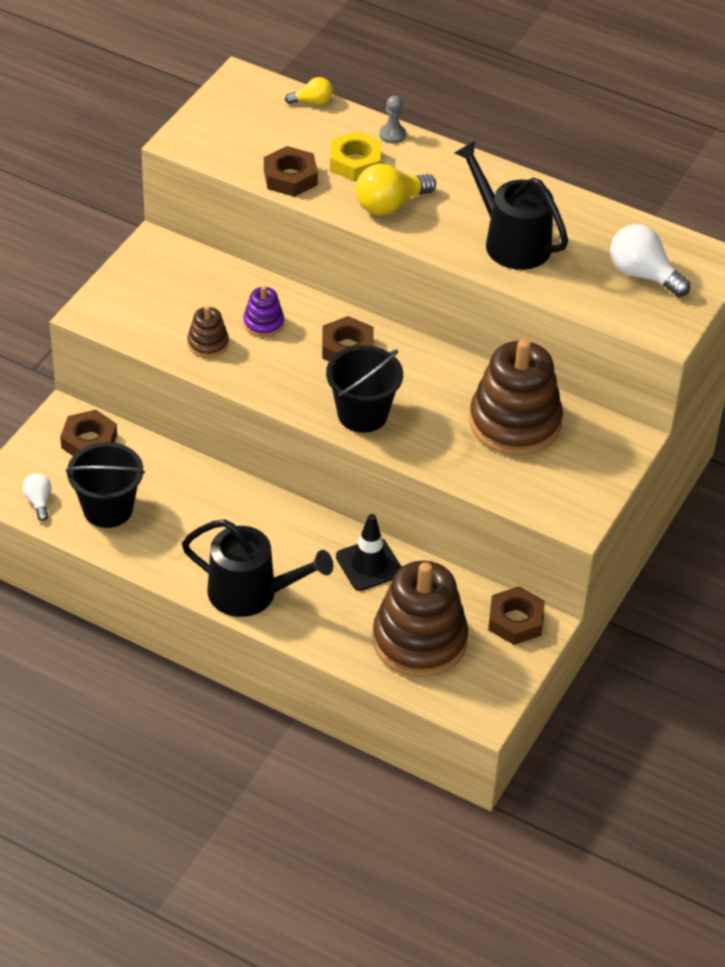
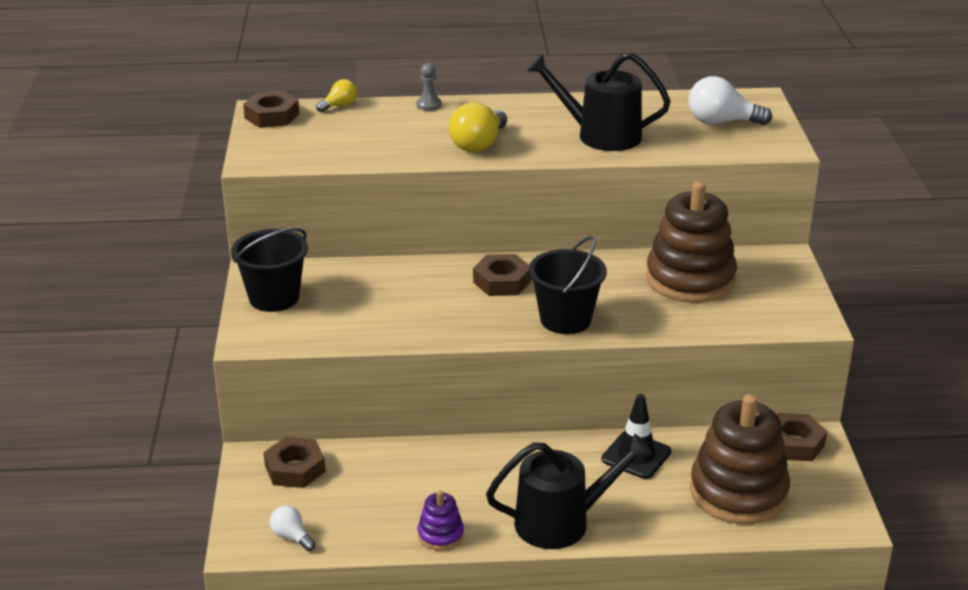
camera: 30 degrees left, 15 degrees down
black bucket [66,442,145,528] -> black bucket moved to [231,228,308,312]
brown stacking toy [187,306,229,358] -> none
purple stacking toy [243,286,284,337] -> purple stacking toy moved to [418,490,464,551]
brown nut [264,146,318,197] -> brown nut moved to [243,91,299,128]
yellow nut [330,131,381,181] -> none

